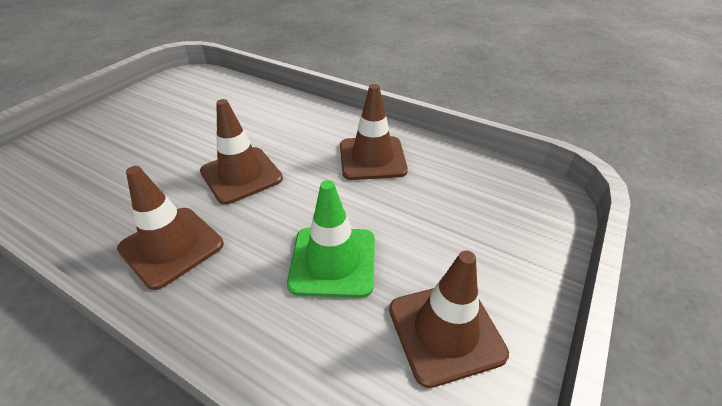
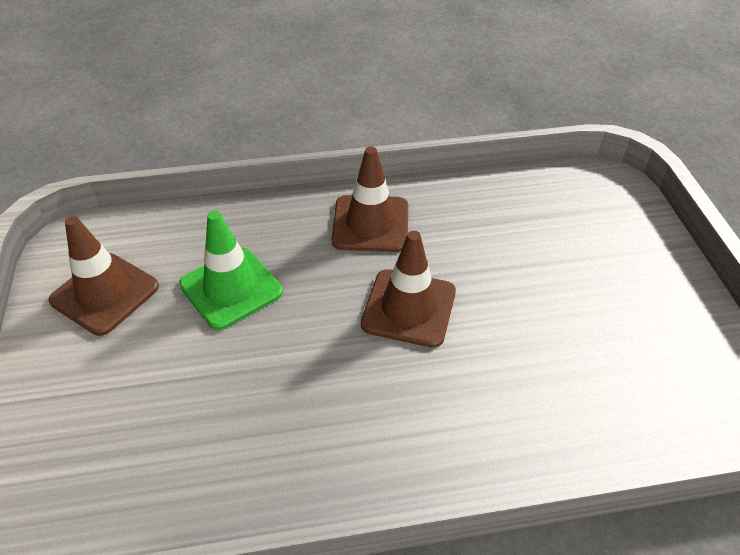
camera: 140 degrees right, 5 degrees up
brown traffic cone [340,84,408,180] -> none

